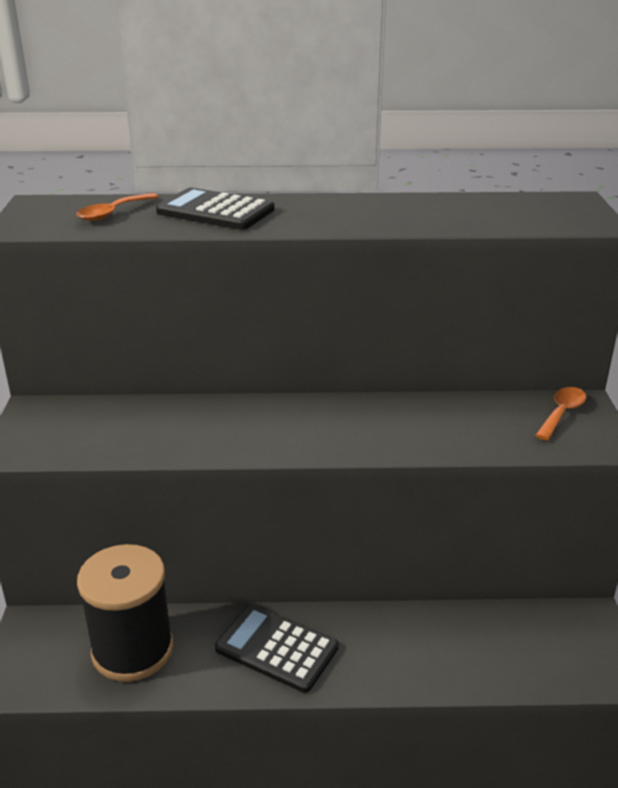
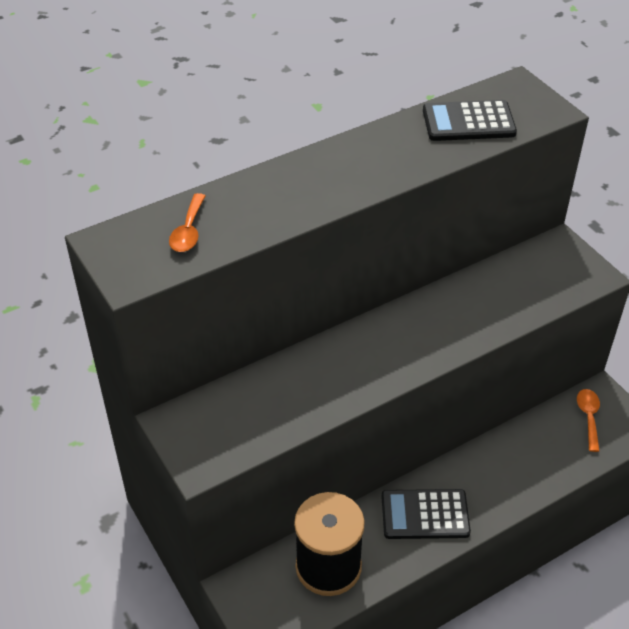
camera: 30 degrees left, 15 degrees up
black calculator [156,187,275,230] -> black calculator moved to [423,100,517,141]
orange spoon [535,387,586,441] -> orange spoon moved to [577,389,600,452]

